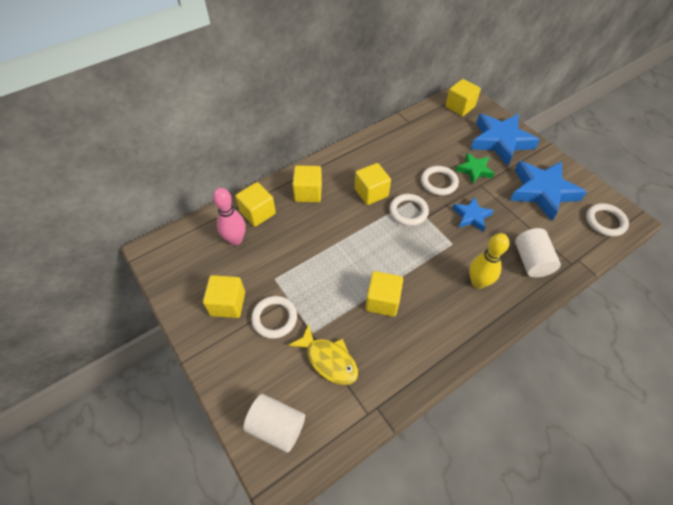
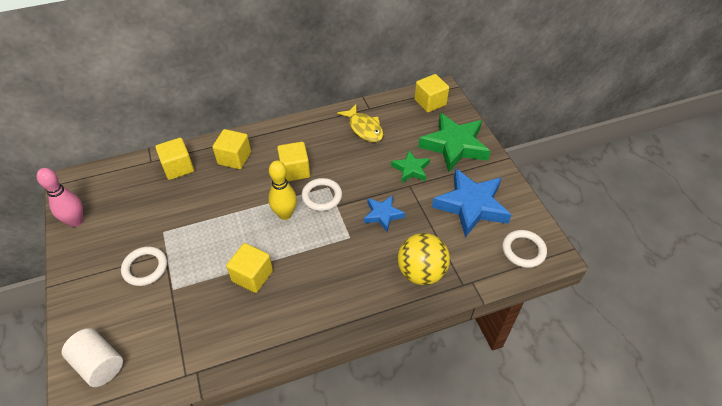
camera: 15 degrees right, 5 degrees down
yellow cube [203,275,245,318] -> none
pink bowling pin [213,188,246,245] -> pink bowling pin moved to [37,168,83,227]
yellow fish [288,324,358,385] -> yellow fish moved to [337,104,383,142]
white ring [421,166,459,196] -> none
yellow bowling pin [469,233,509,289] -> yellow bowling pin moved to [268,161,297,220]
blue star [471,114,540,166] -> green star [418,113,491,172]
white cylinder [515,228,561,278] -> yellow ball [398,233,450,285]

